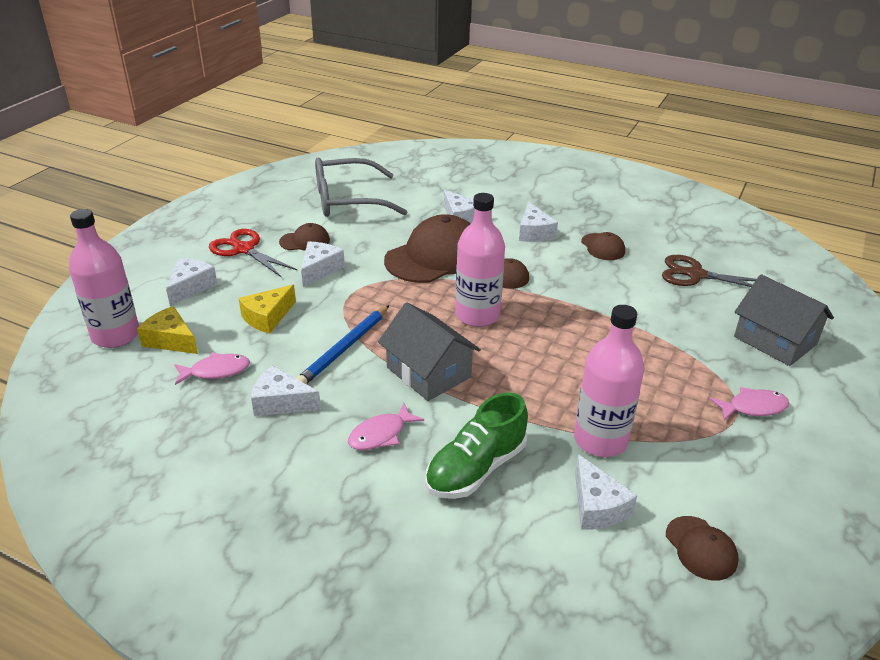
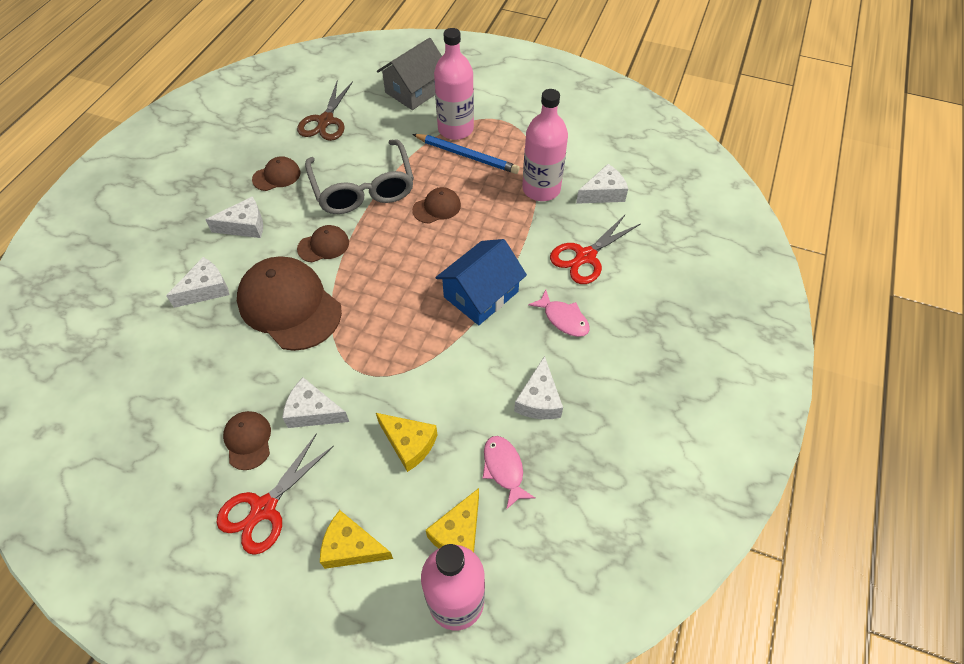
camera: 95 degrees left, 20 degrees up
white cheese [166,258,217,306] -> yellow cheese [320,510,393,569]
blue pencil [296,305,389,384] -> blue pencil moved to [413,134,520,174]
grey glasses [315,158,407,217] -> grey glasses moved to [305,139,414,214]
grey house [378,302,481,401] -> blue house [435,239,527,325]
green shoe [425,392,528,499] -> red scissors [550,214,640,284]
pink bottle [455,193,505,327] -> pink bottle moved to [434,28,474,140]
brown cap [666,516,738,581] -> brown cap moved to [412,187,461,224]
pink fish [710,387,789,420] -> none

